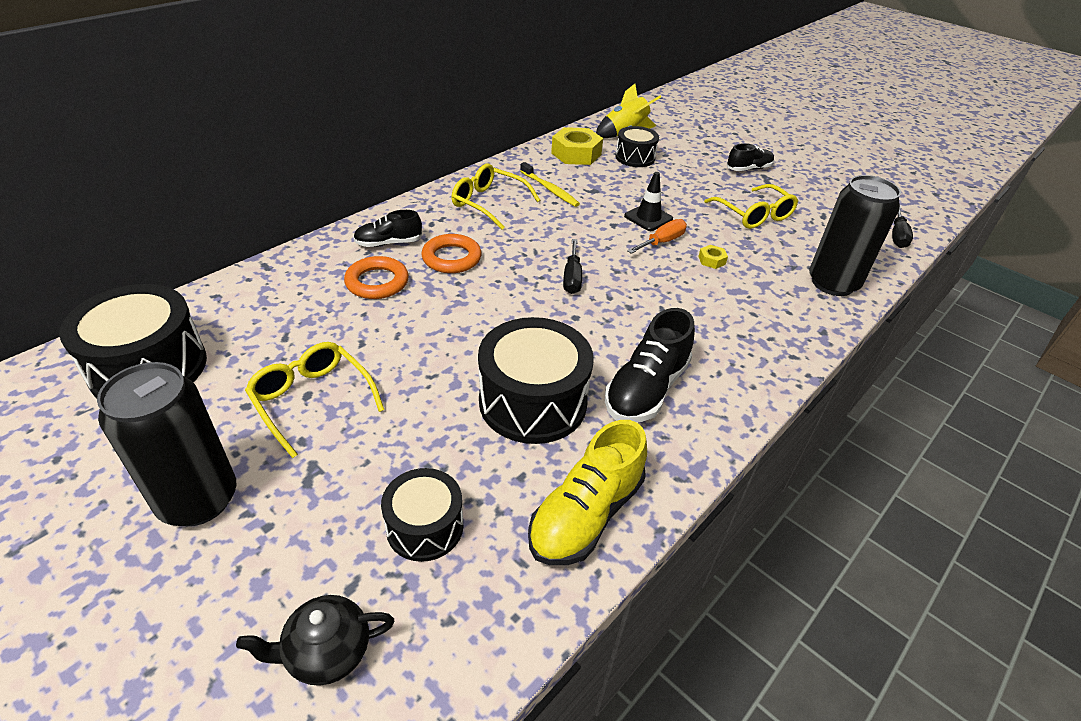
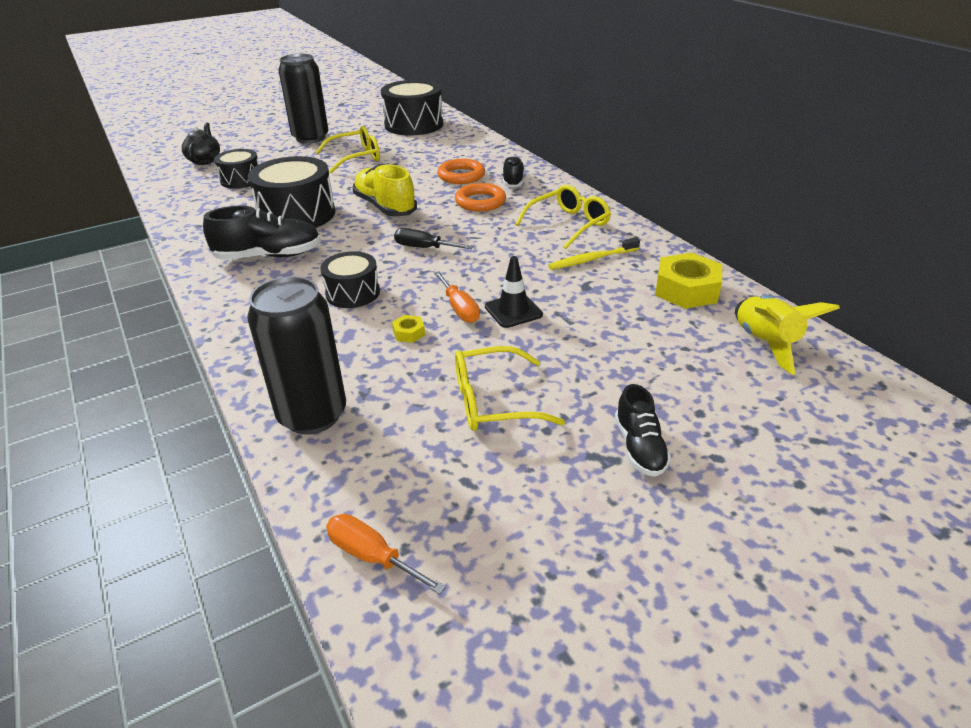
camera: 110 degrees right, 5 degrees down
yellow shoe [528,420,647,565] -> yellow shoe moved to [352,164,417,217]
black shoe [605,308,695,422] -> black shoe turned 120 degrees clockwise [203,206,321,260]
black drum [615,126,659,167] -> black drum moved to [320,251,380,308]
black screwdriver [892,206,913,248] -> orange screwdriver [326,514,446,595]

